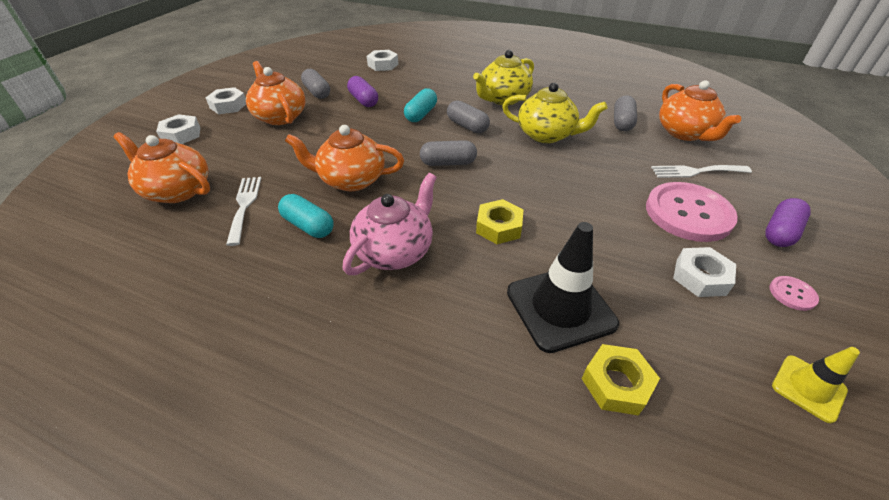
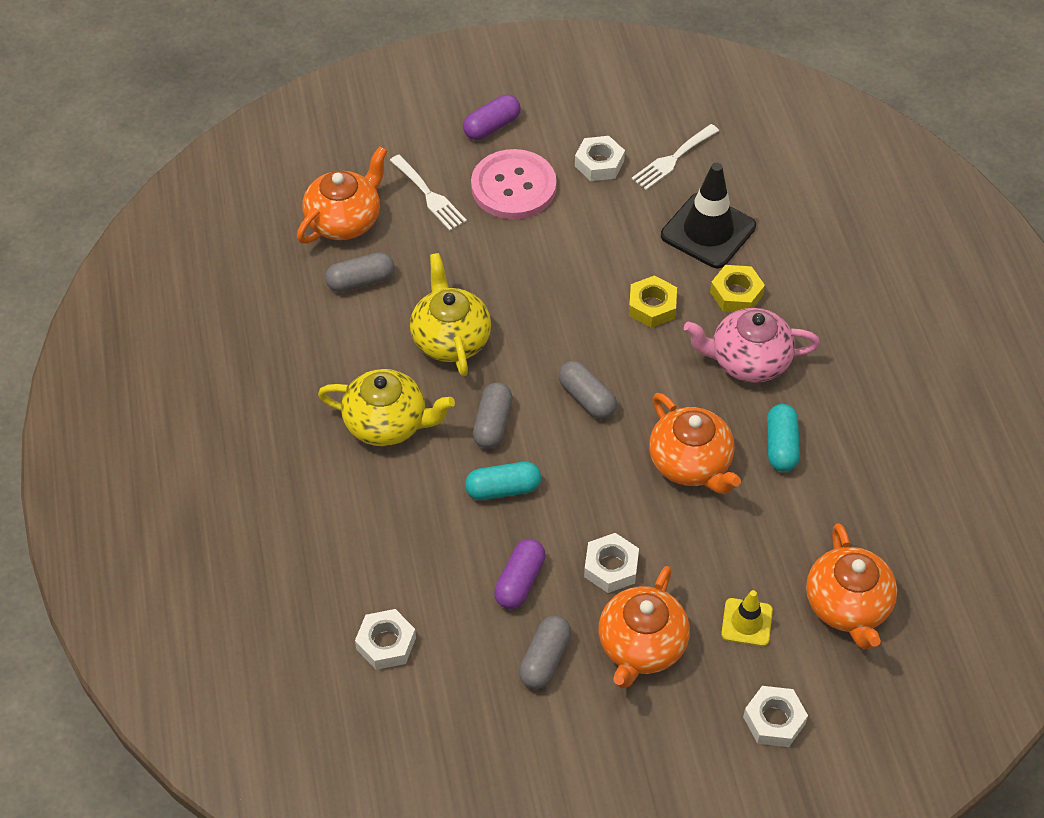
camera: 125 degrees left, 10 degrees up
white nut [205,87,246,114] -> white nut moved to [584,533,639,593]
white fork [226,177,261,246] -> white fork moved to [631,124,719,190]
yellow nut [582,344,660,415] -> yellow nut moved to [710,265,765,312]
purple capsule [765,198,810,247] -> purple capsule turned 45 degrees counterclockwise [463,95,521,140]
pink button [770,276,819,311] -> none
yellow traffic cone [772,347,860,423] -> yellow traffic cone moved to [721,590,773,646]

